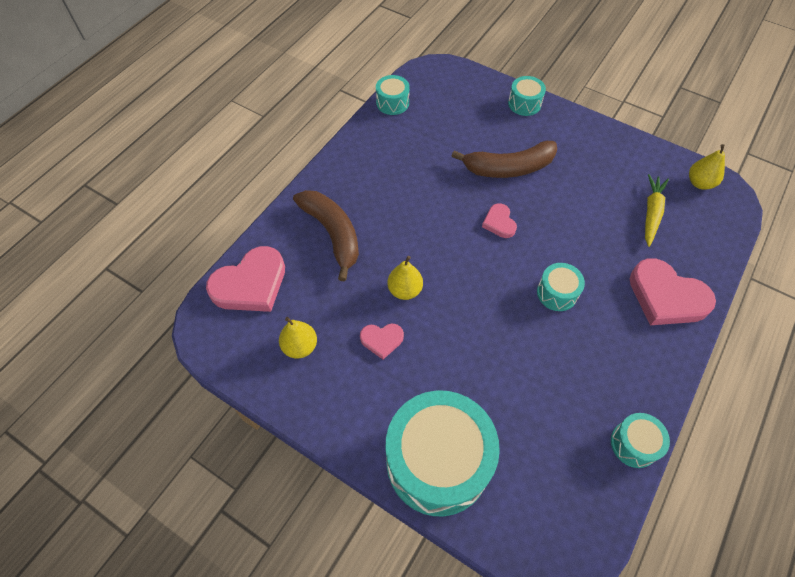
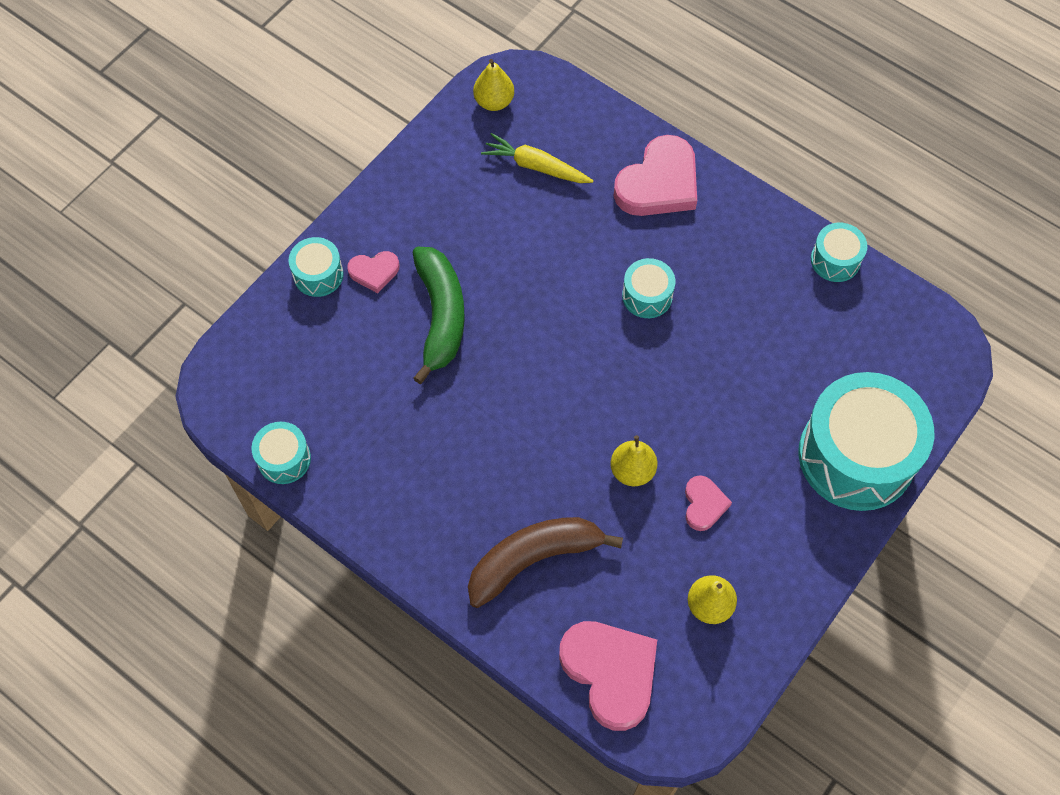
camera: 85 degrees left, 5 degrees up
brown banana [452,141,557,178] -> green banana [413,247,465,384]
pink heart [482,203,517,238] -> pink heart moved to [347,251,400,293]

